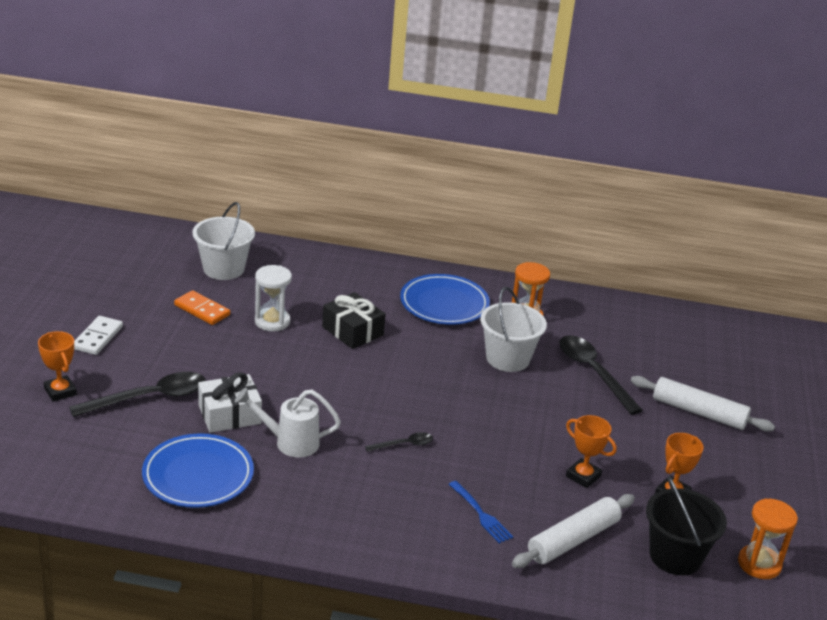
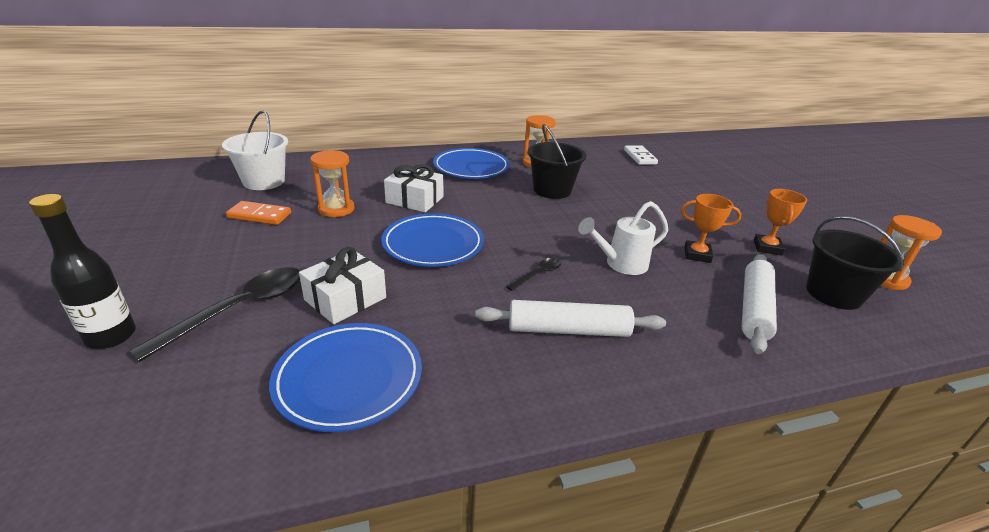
camera: 25 degrees left, 0 degrees up
orange trophy [38,331,77,402] -> black bottle [29,194,136,349]
white domino [74,316,123,355] -> white domino moved to [624,145,658,165]
white watering can [235,388,341,458] -> white watering can moved to [578,201,668,275]
white hourglass [255,265,292,331] -> orange hourglass [310,150,354,217]
black gift [322,292,386,349] -> white gift [384,164,443,212]
blue fork [449,481,513,543] -> none
white bucket [480,287,547,372] -> black bucket [528,124,586,199]
black spoon [559,335,643,415] -> none
white rolling pin [631,376,775,432] -> white rolling pin moved to [475,300,666,337]
none -> blue plate [381,213,484,267]

